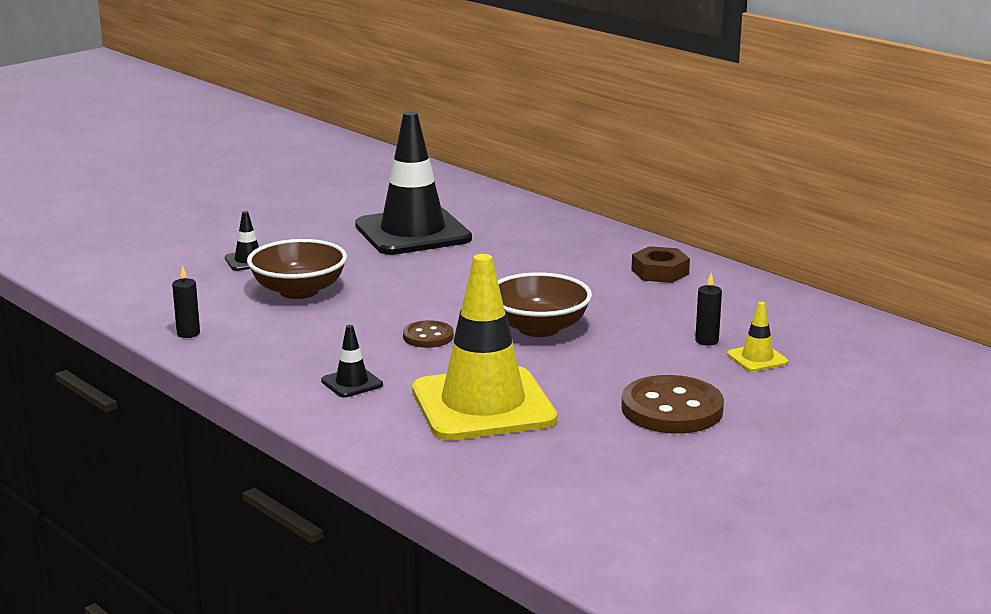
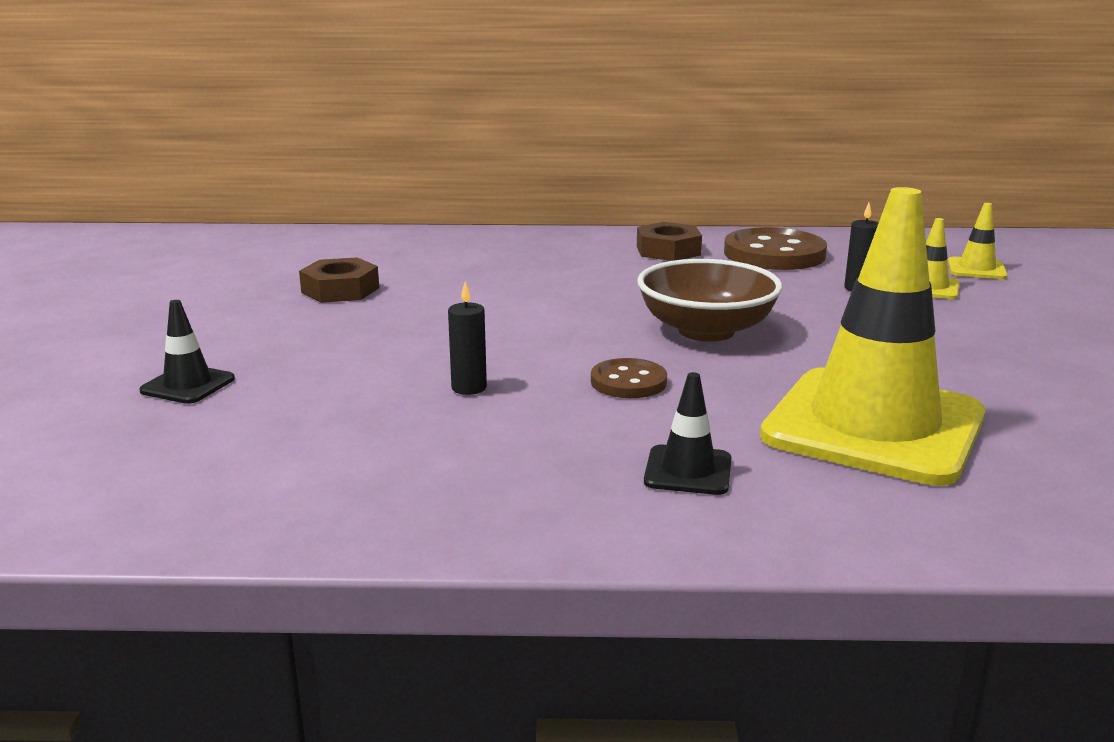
camera: 45 degrees left, 0 degrees up
black candle [172,266,200,338] -> black candle moved to [448,282,487,395]
brown bowl [247,239,347,299] -> none
black traffic cone [355,111,472,255] -> brown nut [299,257,379,303]
brown button [621,375,724,434] -> brown button moved to [724,227,827,270]
none -> yellow traffic cone [948,203,1008,279]

